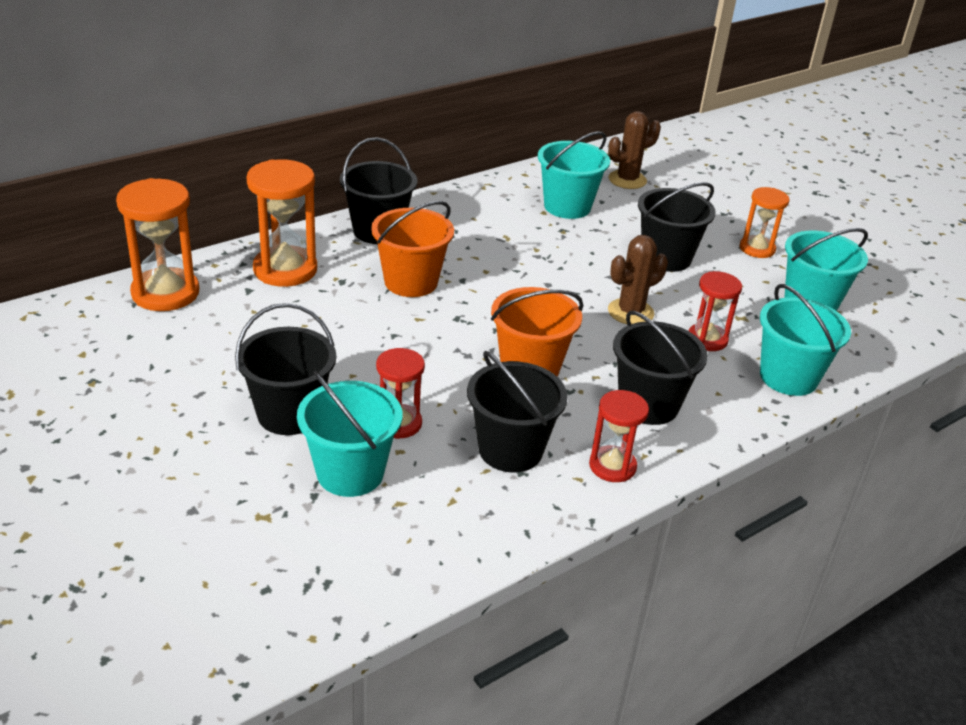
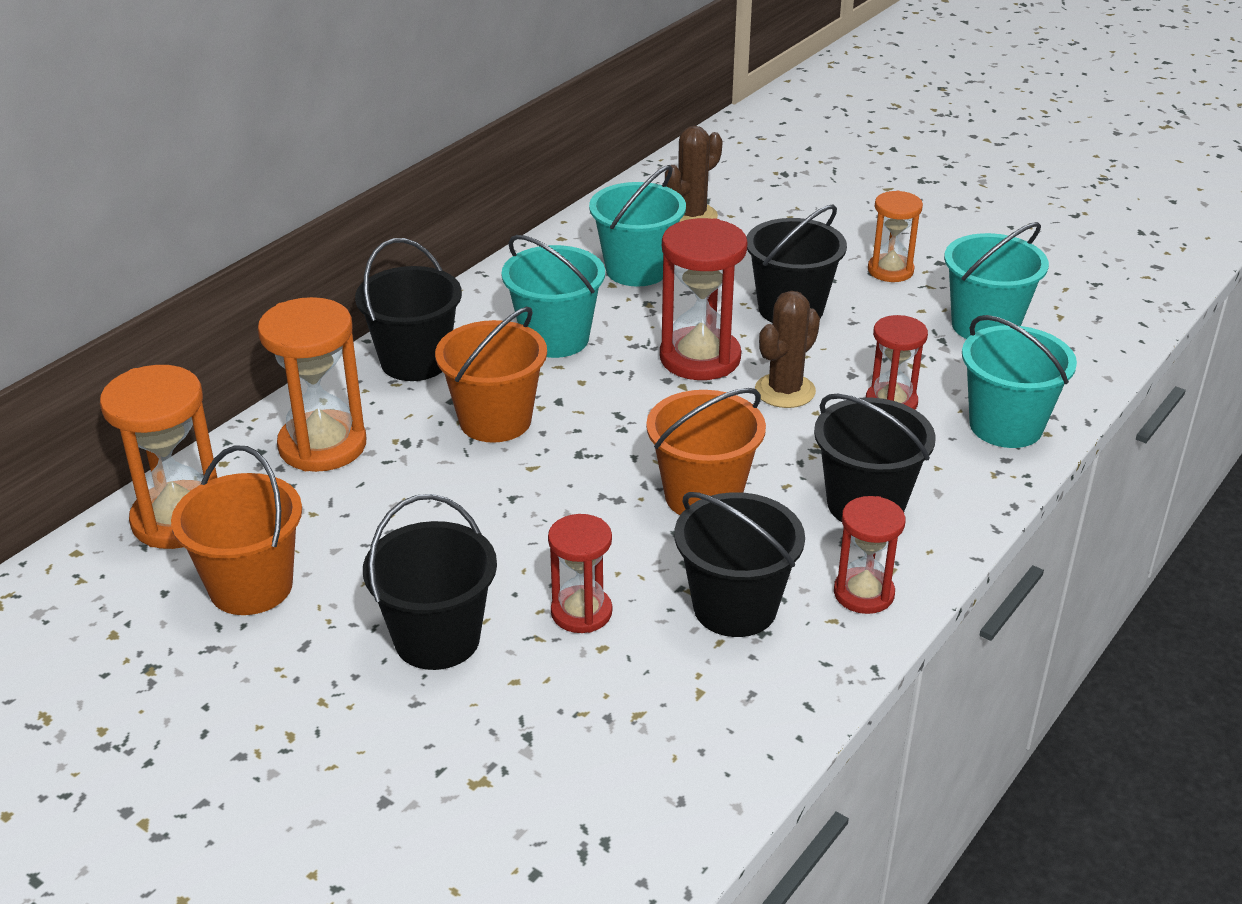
camera: 15 degrees left, 0 degrees up
turquoise bucket [297,371,402,497] -> turquoise bucket moved to [501,235,605,358]
none -> orange bucket [171,445,302,615]
none -> red hourglass [660,218,748,380]

